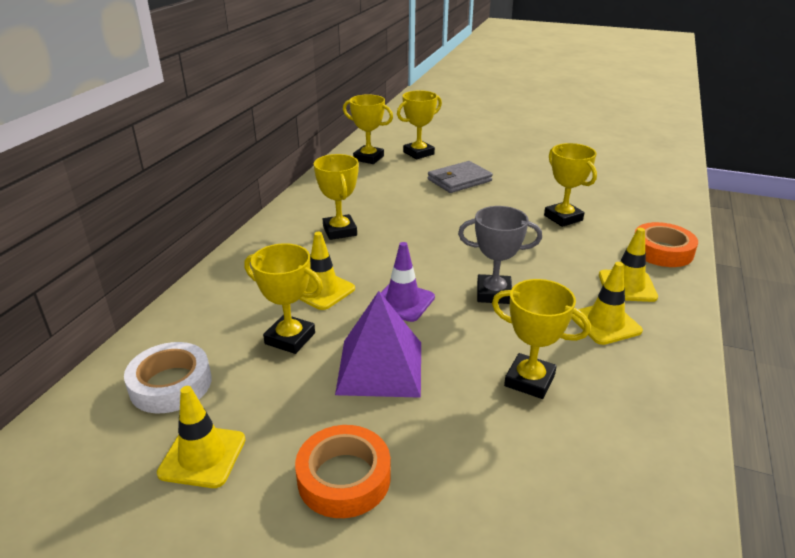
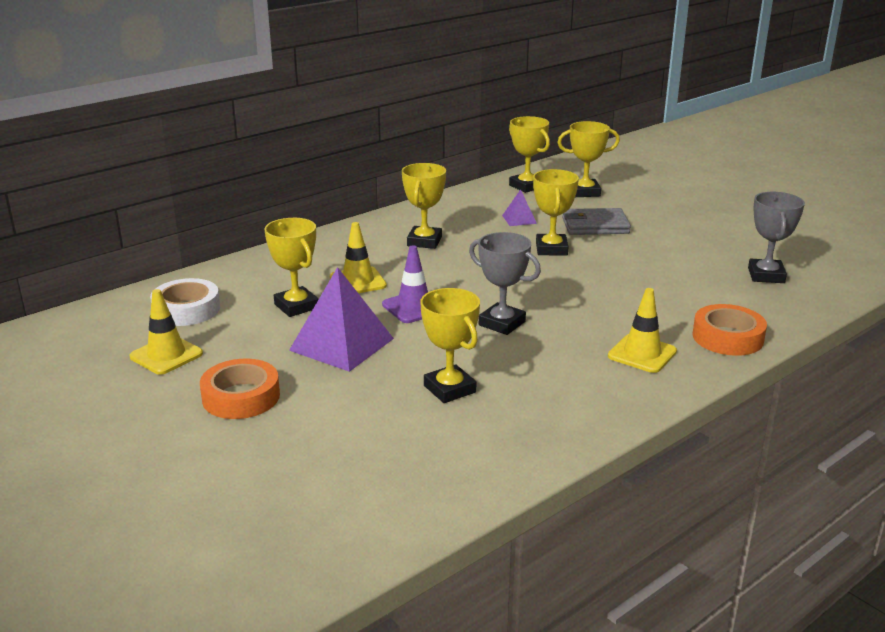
camera: 30 degrees right, 5 degrees down
yellow trophy [544,143,597,227] -> yellow trophy moved to [533,169,579,256]
yellow traffic cone [571,262,643,345] -> none
none -> purple pyramid [502,189,537,226]
none -> grey trophy [748,192,805,283]

